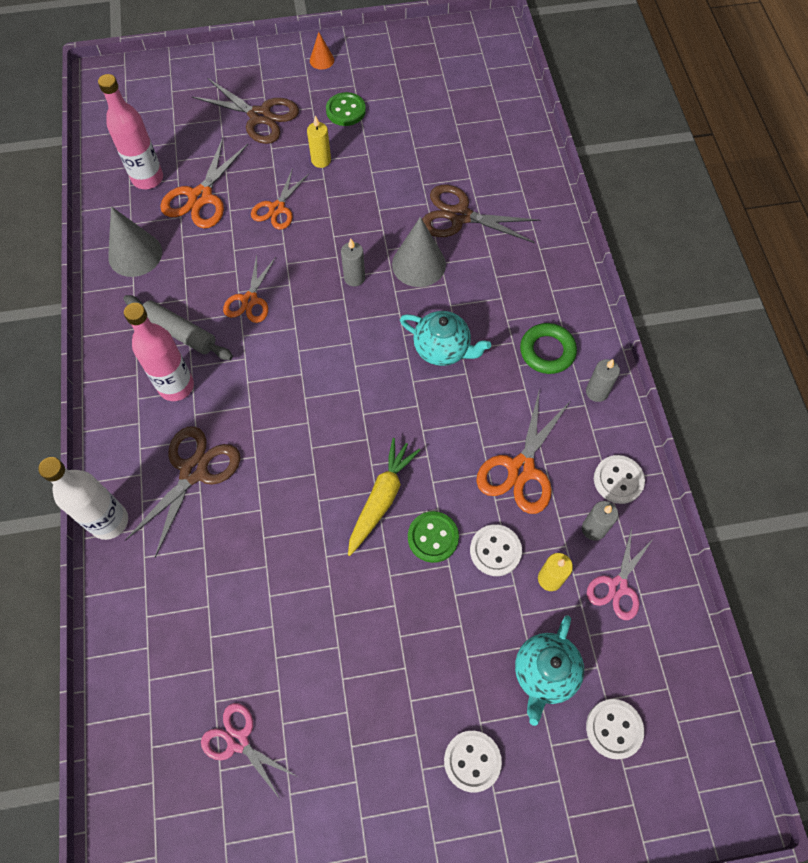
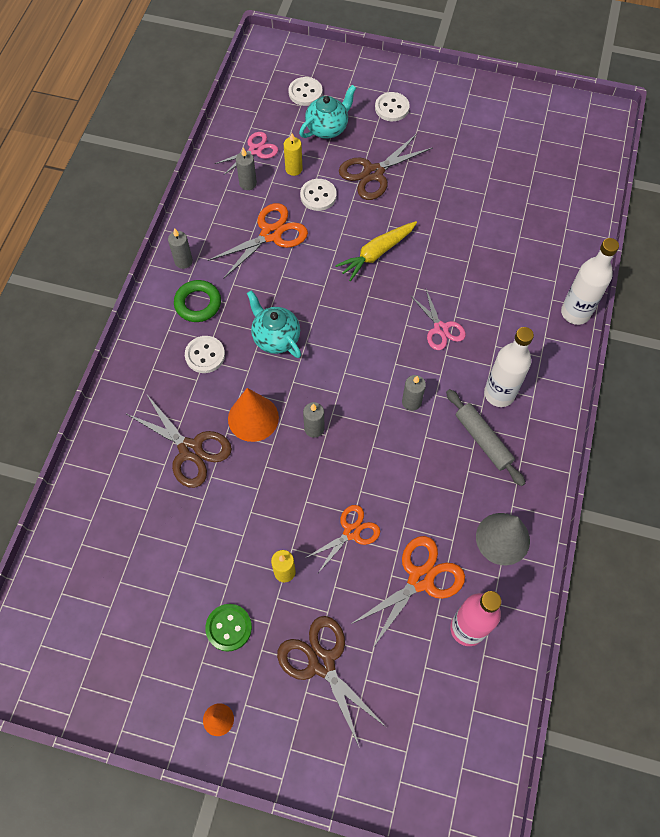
camera: 155 degrees left, 0 degrees up
pink bottle [124,303,194,401] -> white bottle [484,327,534,407]
brown scissors [125,427,241,557] -> brown scissors moved to [339,134,432,200]
pink scissors [201,703,298,799] -> pink scissors moved to [410,289,466,350]
orange scissors [223,255,276,323] -> none
grey cone [392,217,446,287] -> orange cone [228,388,279,442]
green button [408,511,459,563] -> none
white button [594,455,645,504] -> white button moved to [185,336,225,373]
none -> grey candle [402,375,426,411]

